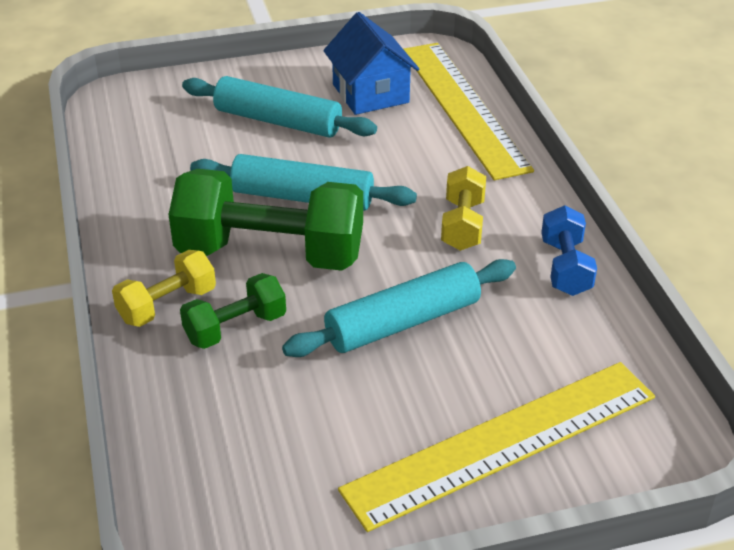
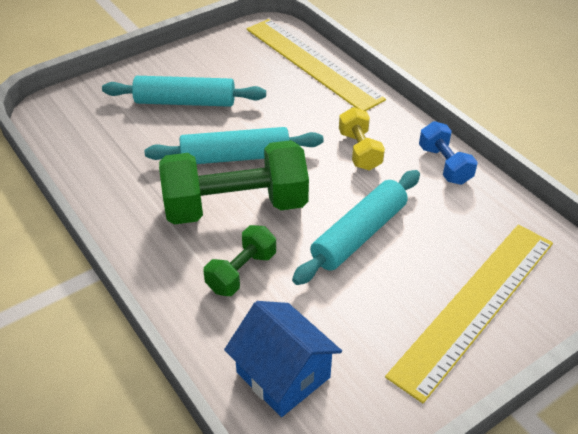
camera: 20 degrees left, 5 degrees up
yellow dumbbell [112,250,216,327] -> none
blue house [323,12,419,115] -> blue house moved to [224,301,342,417]

